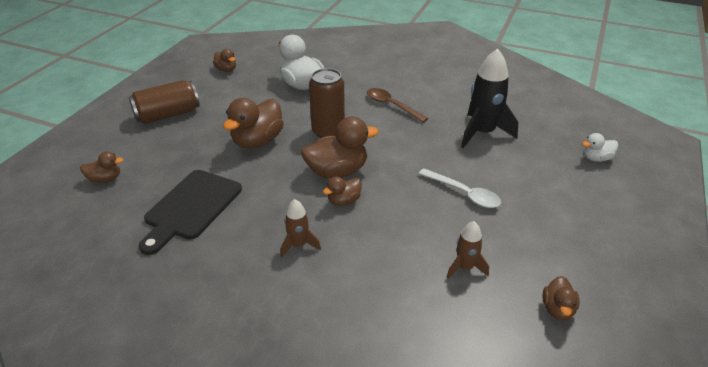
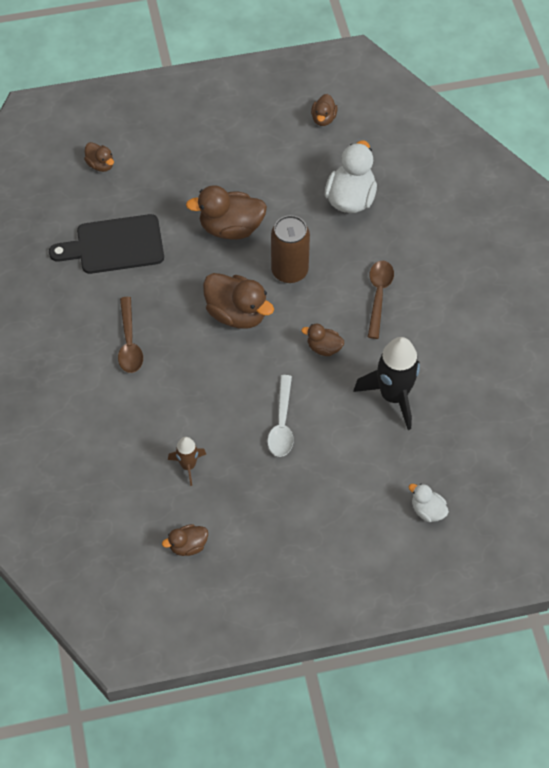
camera: 55 degrees right, 20 degrees up
brown can [129,80,200,124] -> none
brown rocket [280,199,321,258] -> brown spoon [118,297,143,373]
brown duck [323,176,362,206] -> brown duck moved to [301,324,344,356]

